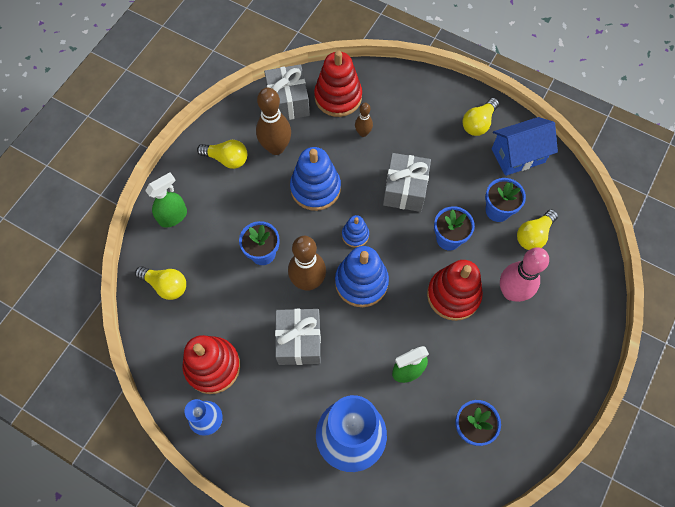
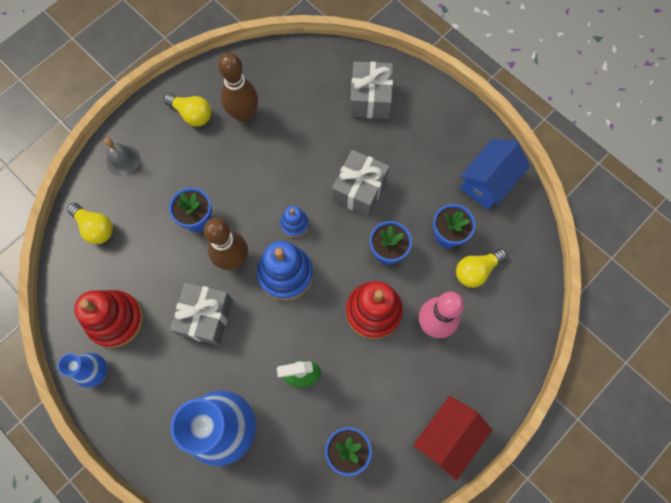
camera: 15 degrees right, 5 degrees up
green spray bottle [145,172,187,228] -> grey bell [104,138,140,176]
grey gift [264,64,310,120] -> grey gift moved to [350,61,393,119]
blue stacking toy [290,147,341,211] -> none
red stacking toy [314,50,362,117] -> none
brown bowling pin [355,103,373,137] -> none
yellow light bulb [463,98,499,136] -> none
blue house [492,117,558,176] -> blue house turned 45 degrees counterclockwise [460,139,530,210]
none -> red house [413,396,492,481]

